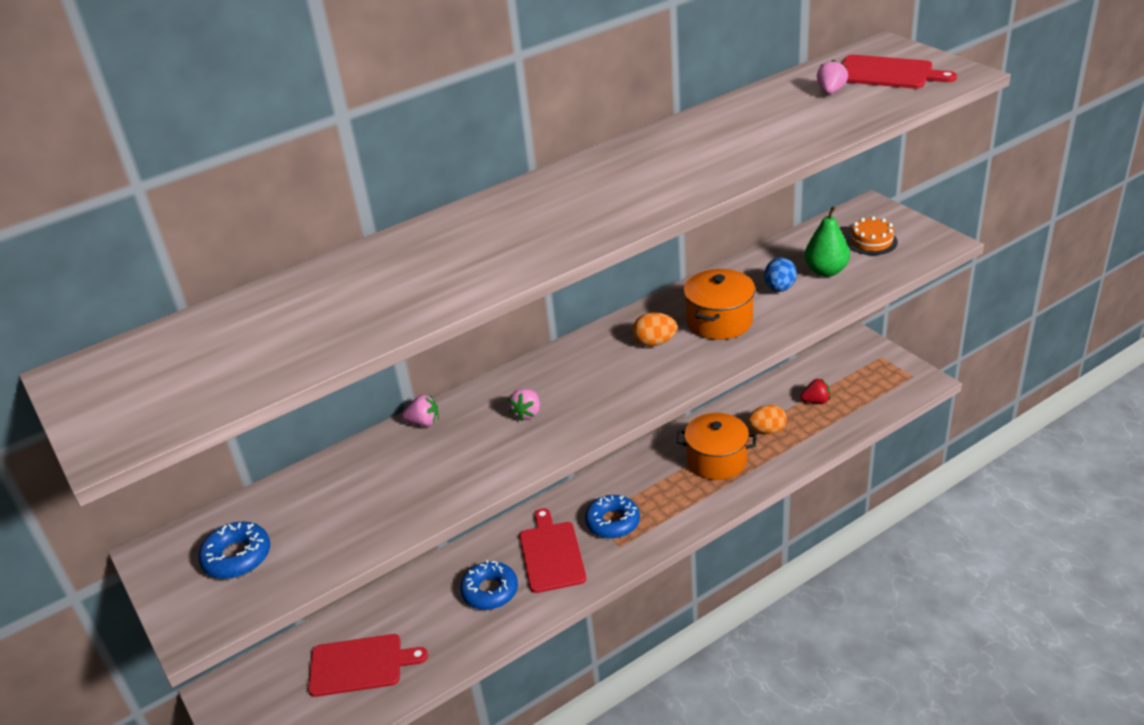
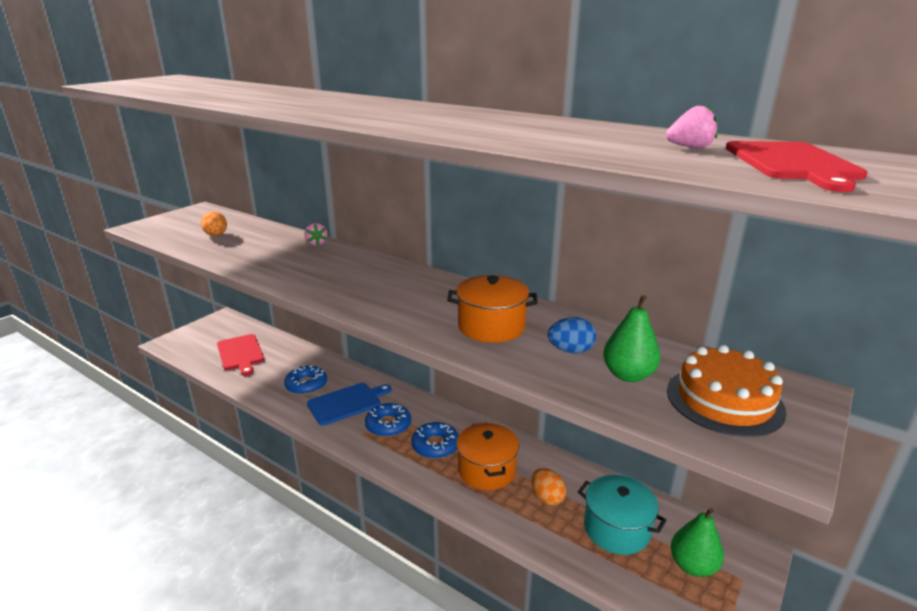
camera: 65 degrees right, 10 degrees down
blue donut [198,522,270,579] -> blue donut moved to [412,422,459,459]
pink strawberry [509,389,540,421] -> none
red cutting board [519,508,586,593] -> blue cutting board [307,383,392,426]
orange egg [633,313,677,346] -> orange egg moved to [201,211,227,236]
red strawberry [800,379,830,404] -> turquoise pot [578,475,667,555]
orange cake [846,216,898,255] -> orange cake [667,345,787,437], size x1.64
none -> green pear [671,508,724,577]

